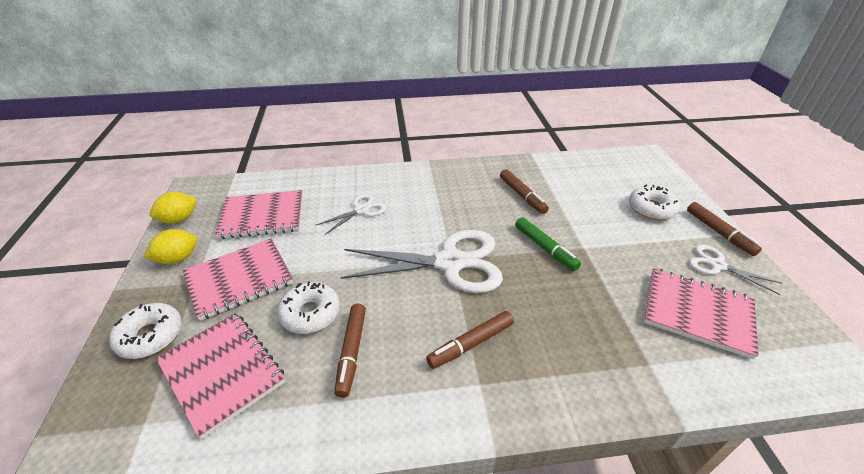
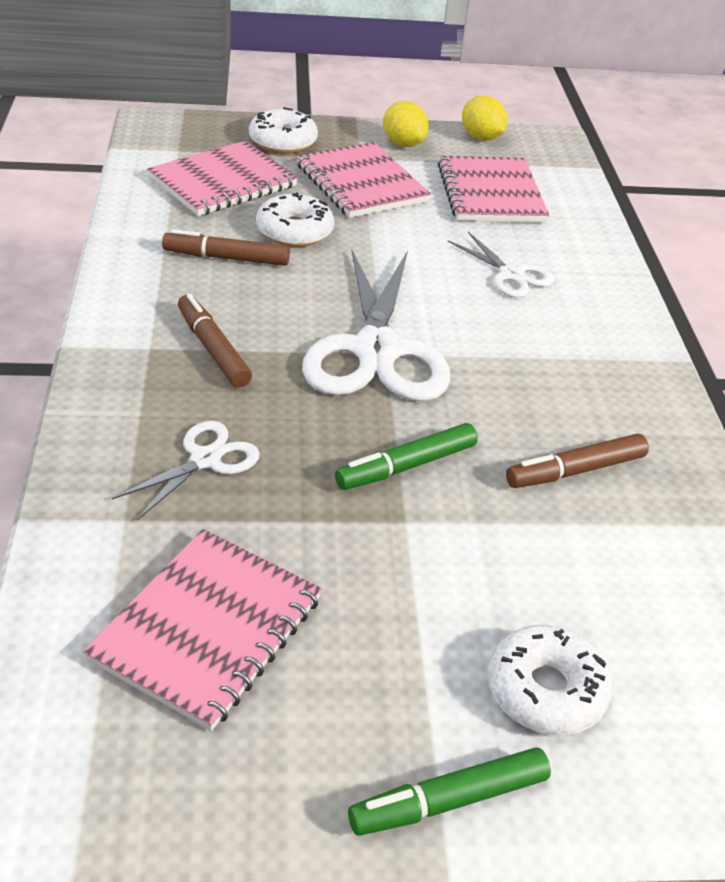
camera: 90 degrees right, 0 degrees up
brown marker [687,202,762,256] -> green marker [348,748,551,836]
white scissors [689,245,782,295] -> white scissors moved to [112,421,260,520]

